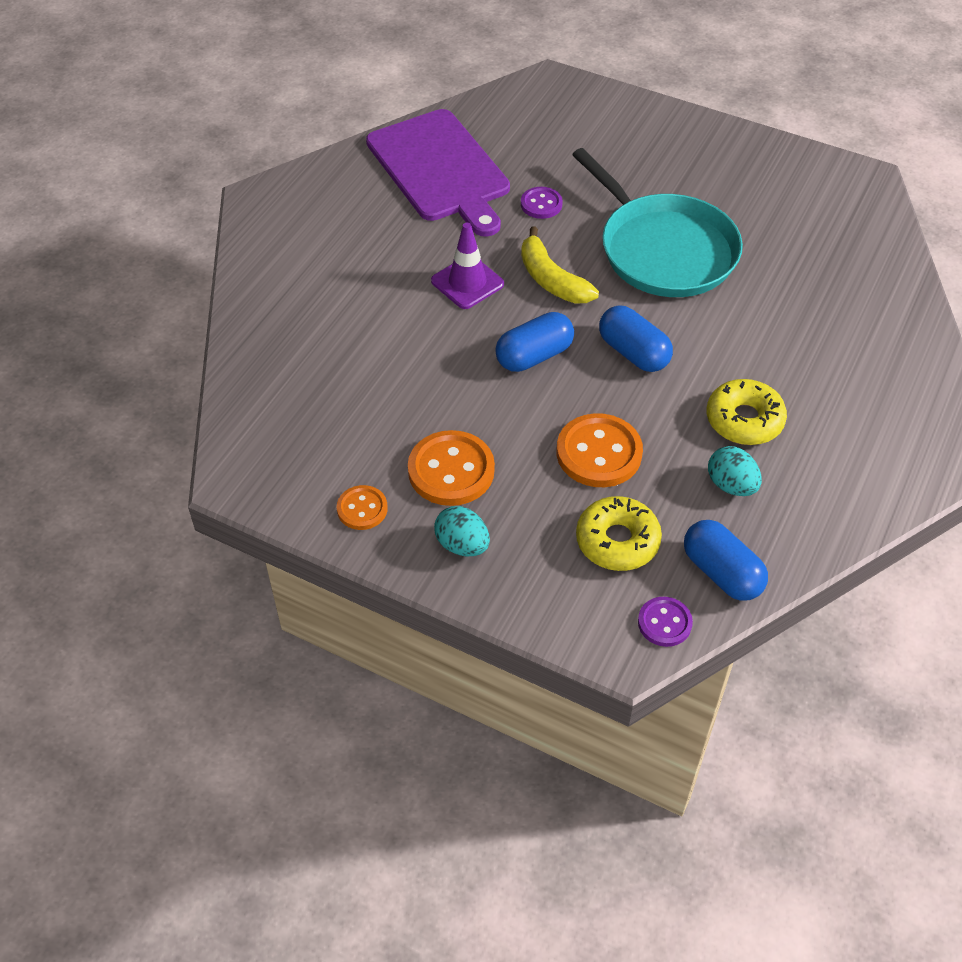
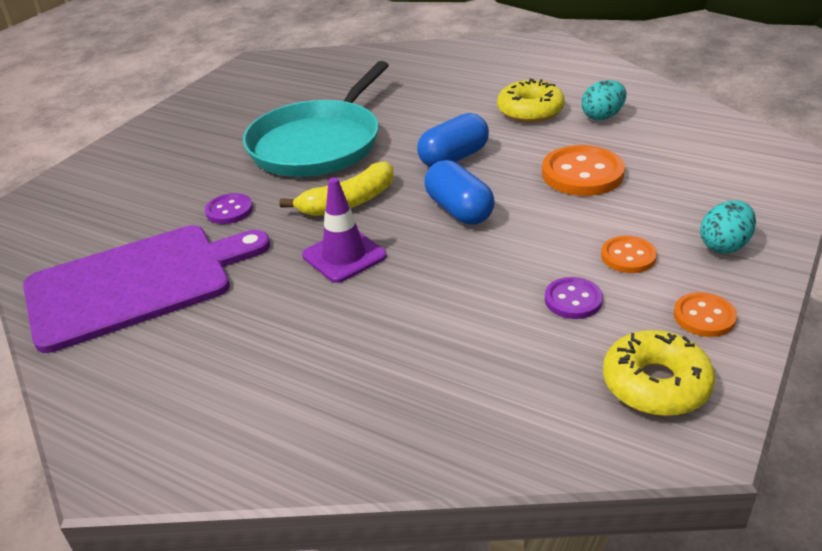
camera: 85 degrees left, 15 degrees down
orange button [408,430,495,506] -> orange button [601,236,657,273], size x0.57
turquoise pan [572,148,743,297] -> turquoise pan turned 150 degrees clockwise [243,61,389,177]
yellow donut [576,496,662,571] -> yellow donut moved to [603,330,715,416]
purple button [638,597,693,647] -> purple button moved to [545,277,603,319]
blue capsule [684,520,768,601] -> none

